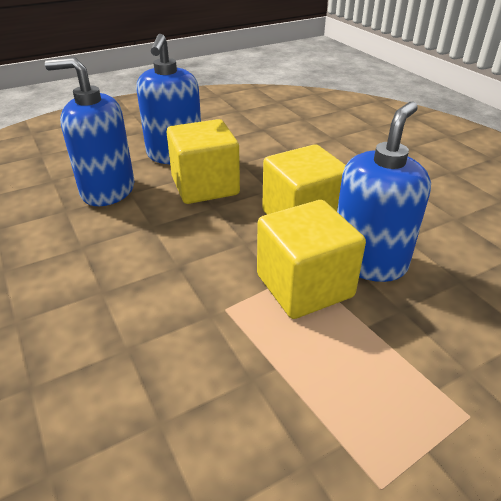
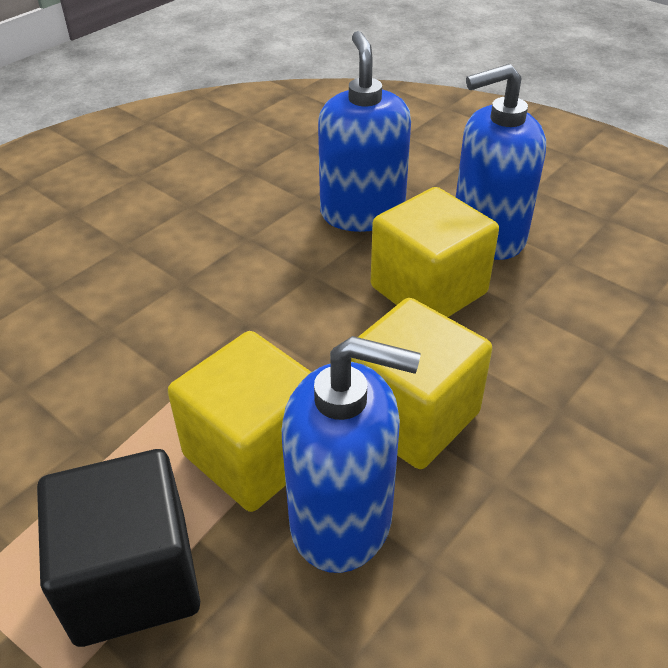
camera: 70 degrees right, 5 degrees up
none -> black cube [37,449,200,647]

